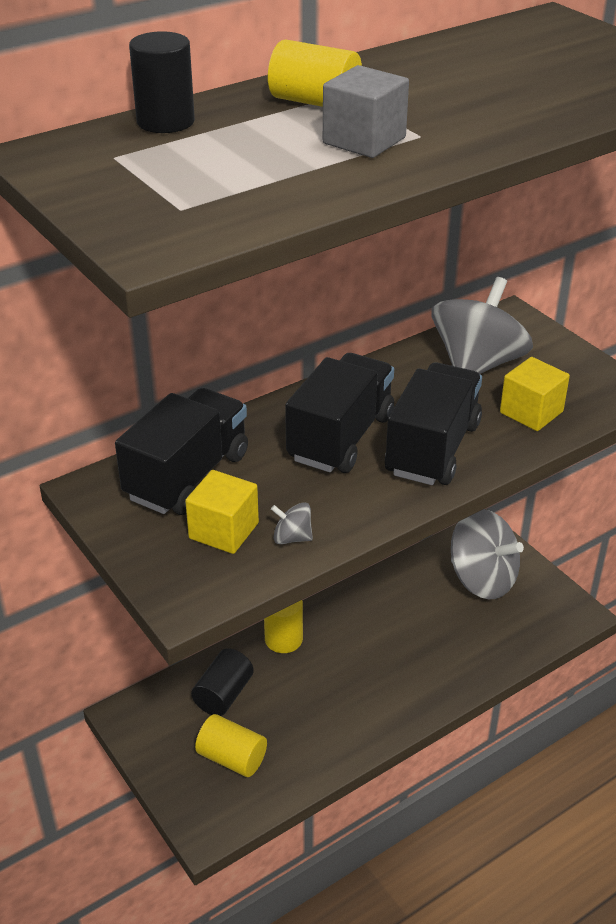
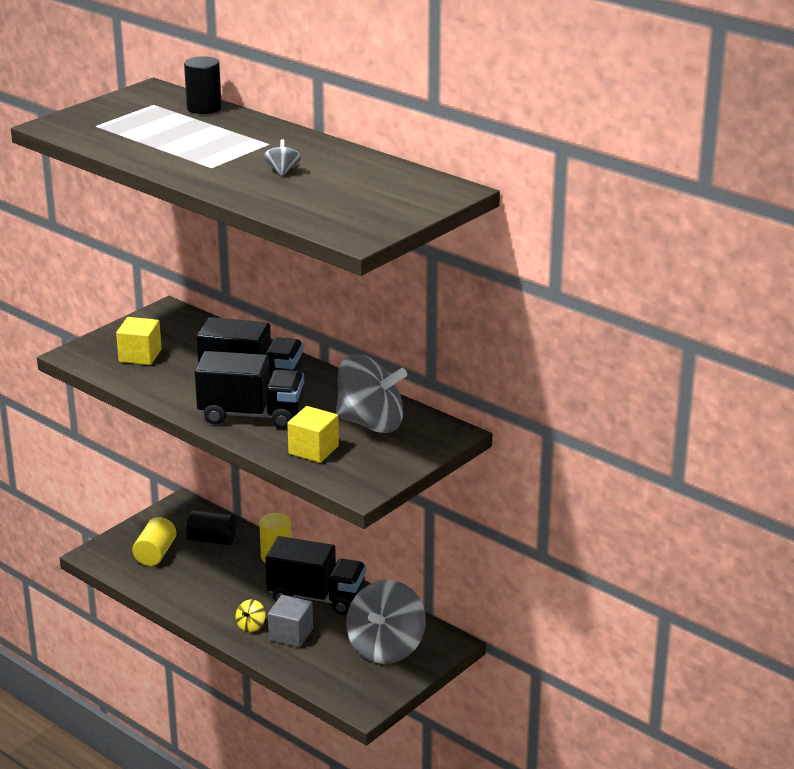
camera: 75 degrees right, 10 degrees down
black truck [115,388,248,515] -> black truck moved to [265,536,366,615]
yellow cylinder [268,39,362,107] -> none
grey spinning top [271,502,313,544] -> grey spinning top moved to [263,139,301,176]
grey cube [323,65,409,158] -> grey cube moved to [268,595,313,647]
none -> yellow spinning top [236,599,265,632]

